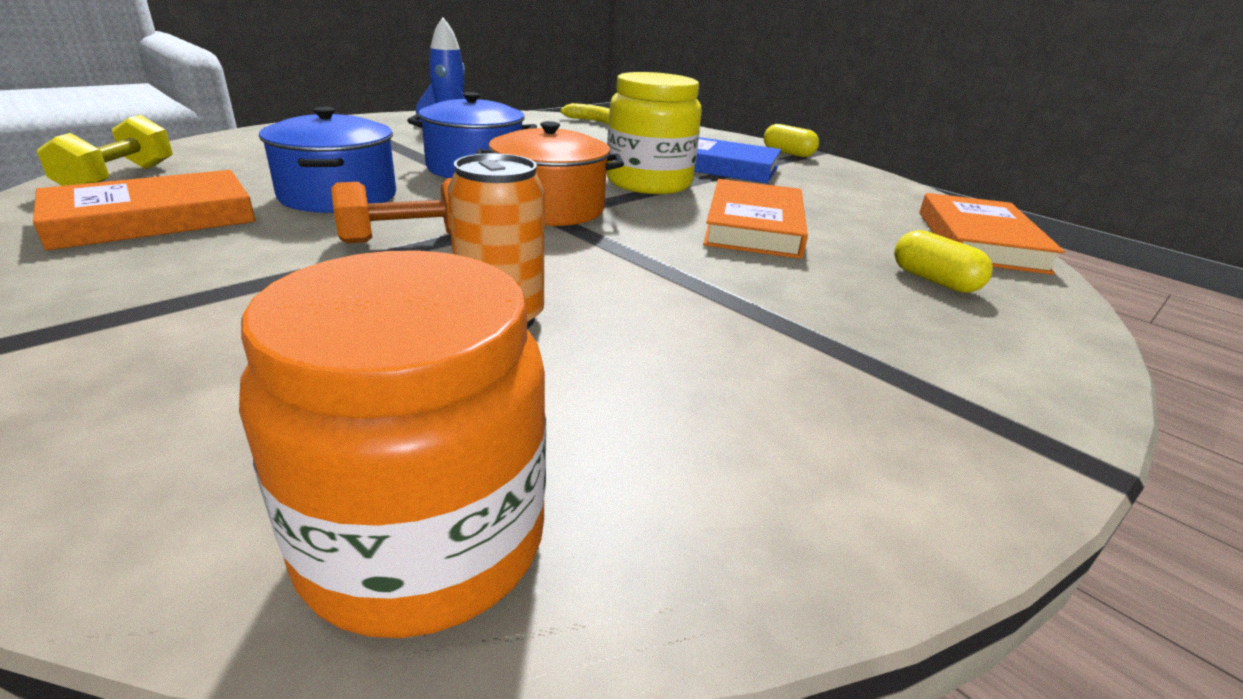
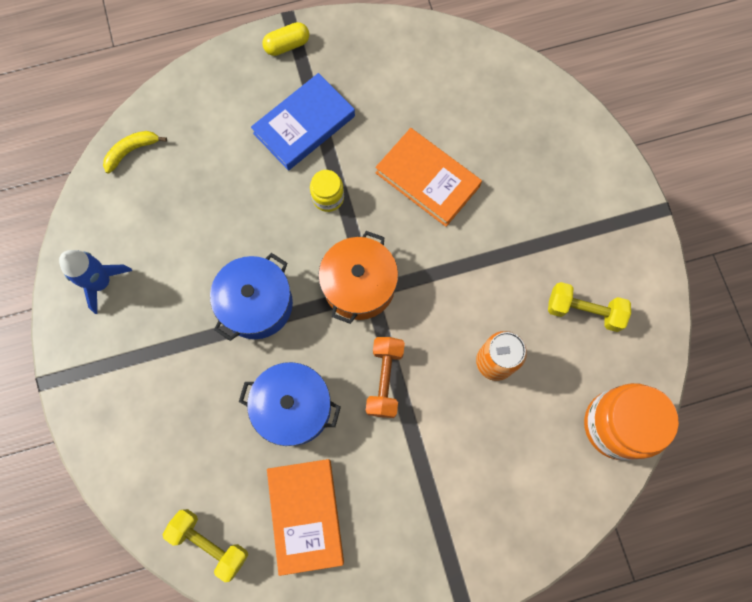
camera: 60 degrees left, 45 degrees up
yellow jar [606,72,702,194] -> yellow jar [310,170,344,212], size x0.51
yellow capsule [894,230,993,293] -> none
orange book [920,193,1065,275] -> none
none -> yellow dumbbell [548,282,631,332]

